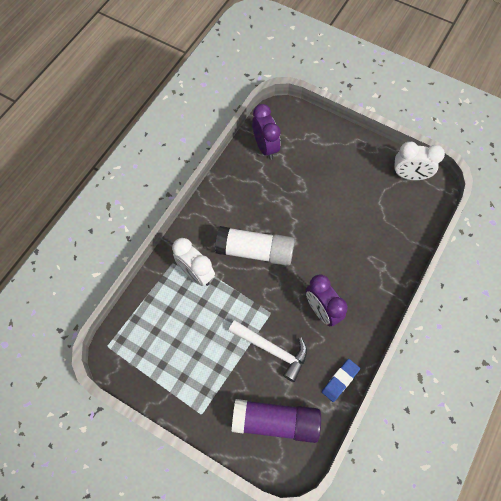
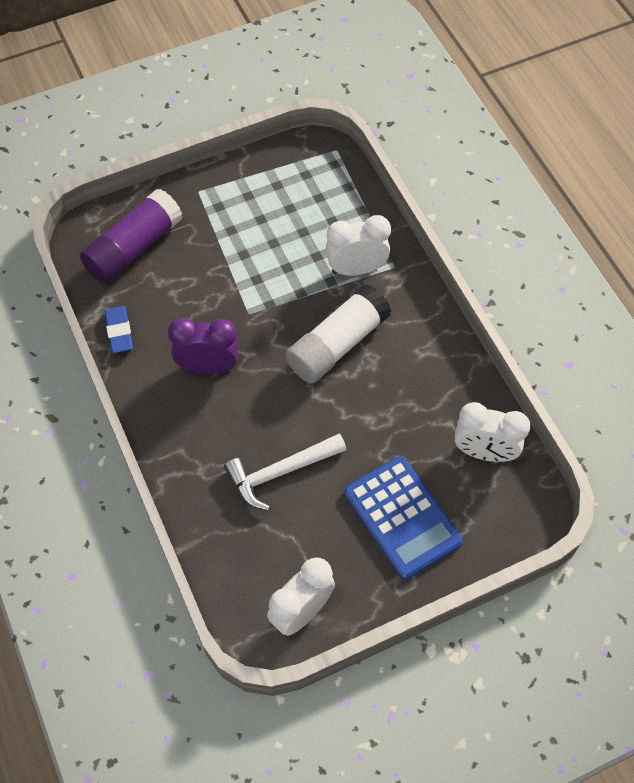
camera: 125 degrees right, 5 degrees down
white hammer [229,320,307,382] -> white hammer moved to [224,434,347,511]
purple clock [252,104,281,160] -> white clock [454,402,530,462]
none -> blue calculator [344,456,463,580]

